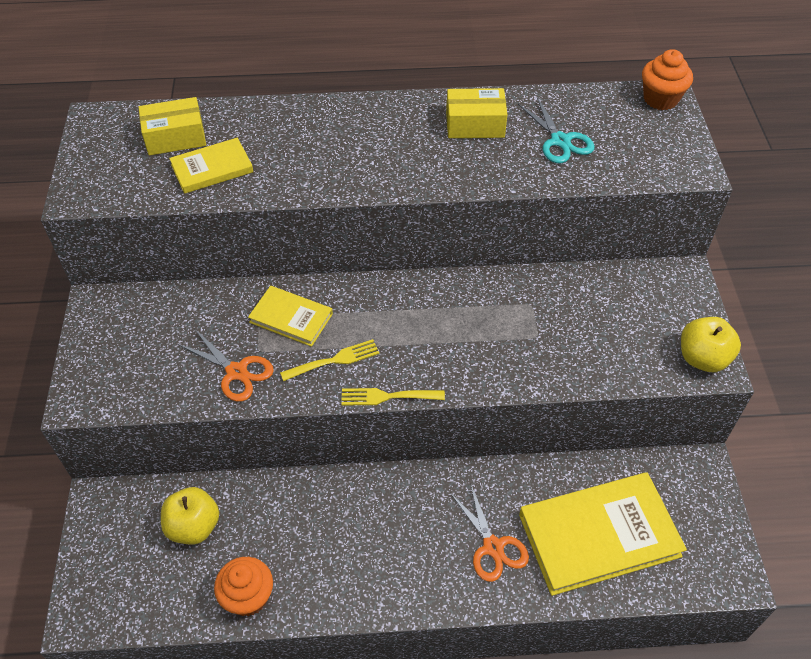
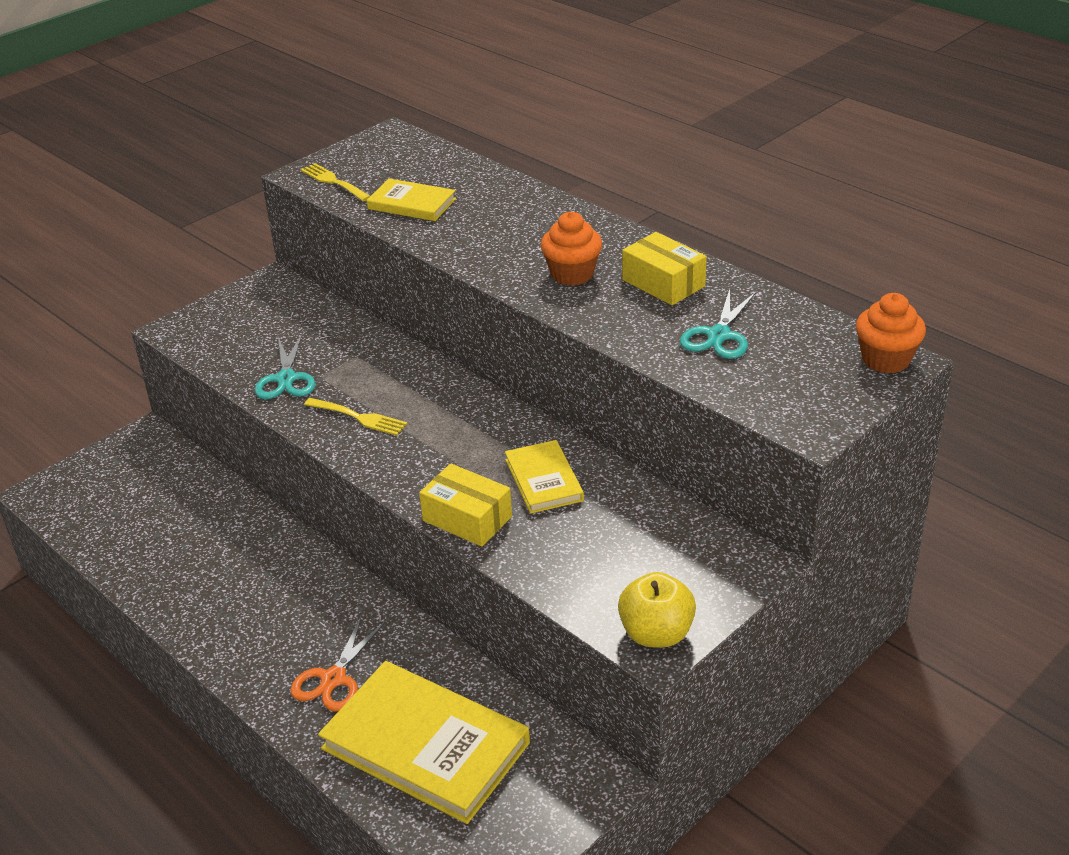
camera: 50 degrees right, 15 degrees down
yellow box [139,97,206,155] -> yellow box moved to [419,464,512,547]
yellow apple [161,487,219,545] -> none
orange scissors [178,329,274,402] -> turquoise scissors [255,334,315,399]
orange cupcake [214,557,273,616] -> orange cupcake moved to [541,212,602,286]
yellow book [248,286,333,347] -> yellow book moved to [505,440,584,514]
yellow fork [341,388,445,405] -> yellow fork moved to [301,163,370,201]

